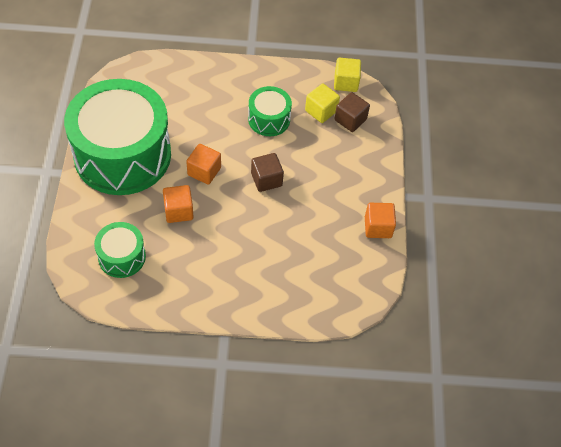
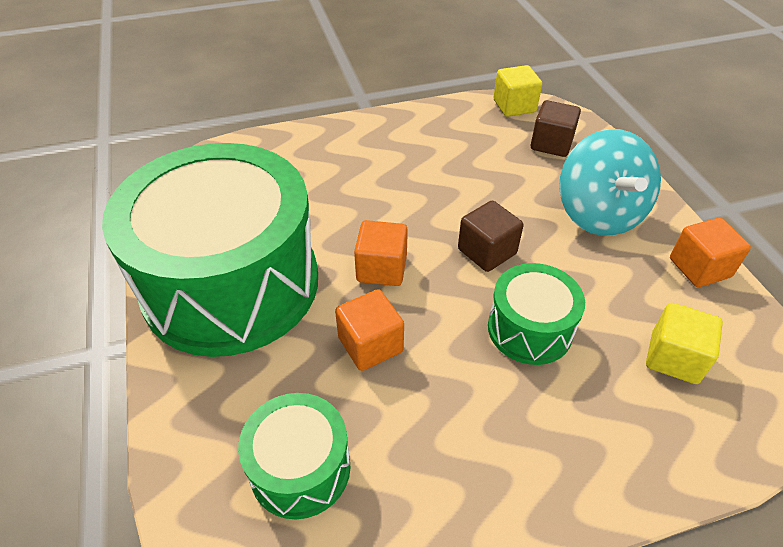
camera: 15 degrees left, 10 degrees down
green drum [248,86,292,136] -> green drum moved to [488,263,585,365]
yellow cube [305,83,340,123] -> yellow cube moved to [646,303,723,384]
none -> turquoise spinning top [559,129,661,236]

